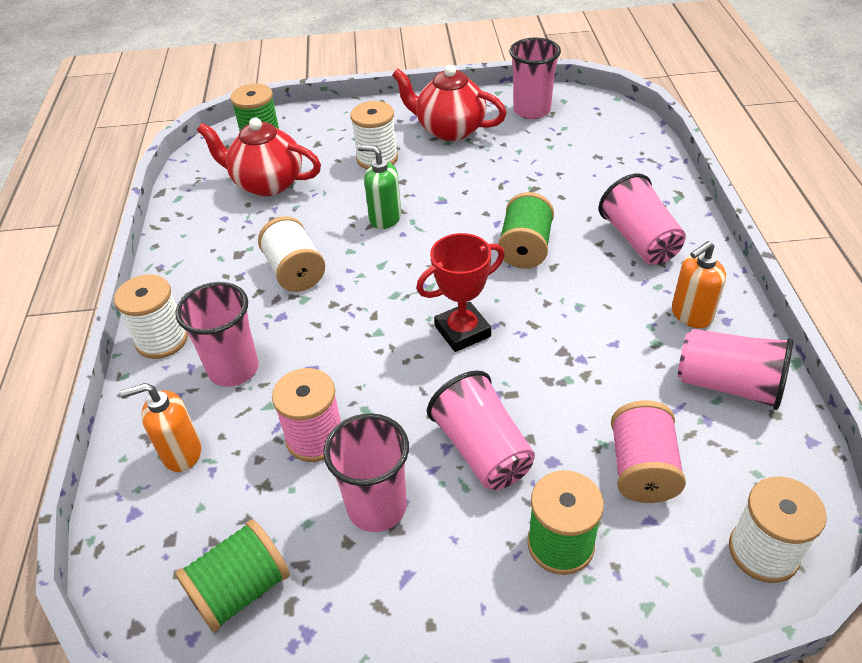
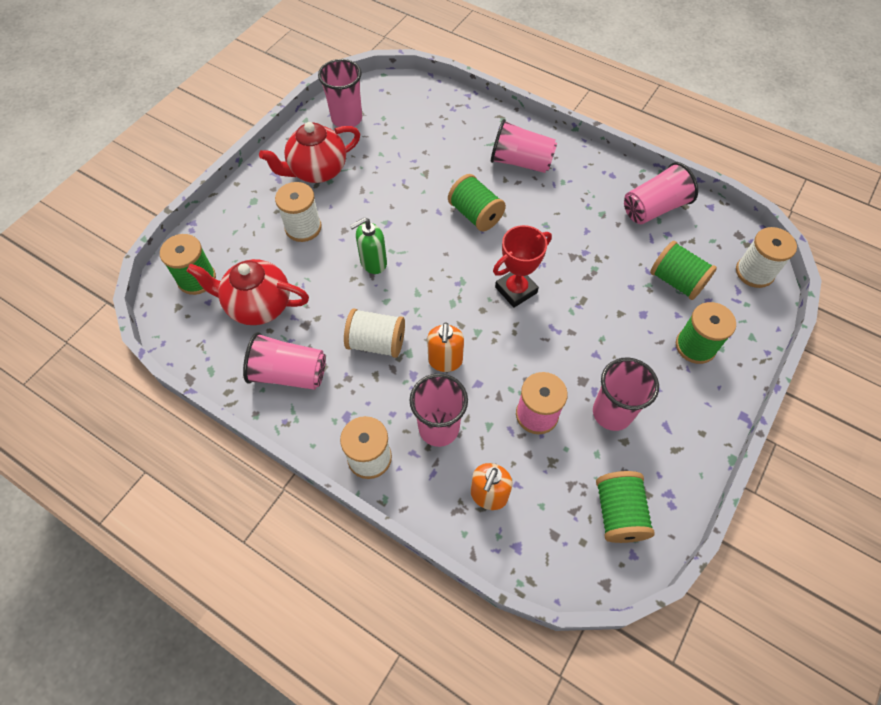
camera: 55 degrees left, 15 degrees up
red teapot [197,118,321,196] -> red teapot turned 45 degrees clockwise [186,259,309,325]
red trophy [416,233,505,352] -> red trophy turned 45 degrees clockwise [493,225,552,308]
pink cup [427,371,535,490] -> pink cup moved to [243,332,326,390]
pink spool [611,400,686,503] -> green spool [650,241,717,300]
orange soap dispenser [672,241,726,328] -> orange soap dispenser moved to [427,322,464,372]

